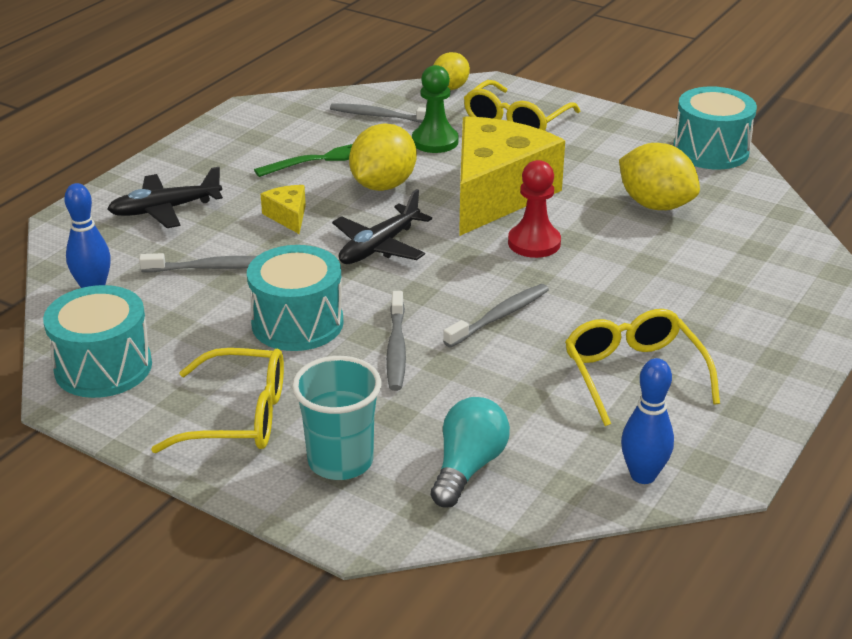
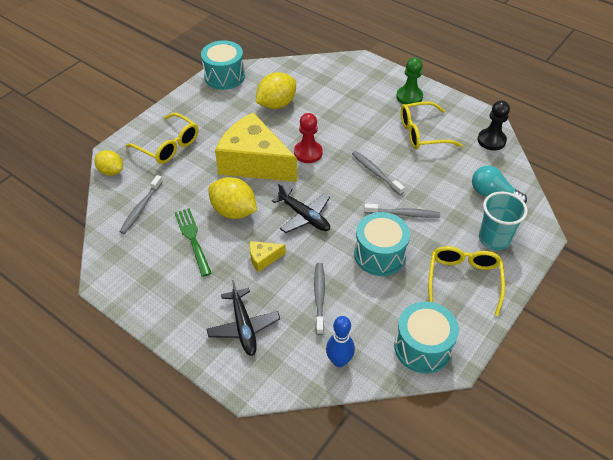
camera: 85 degrees left, 15 degrees up
green pawn [412,65,459,153] -> green pawn moved to [396,57,423,104]
blue bowling pin [621,358,674,484] -> black pawn [478,101,510,150]

